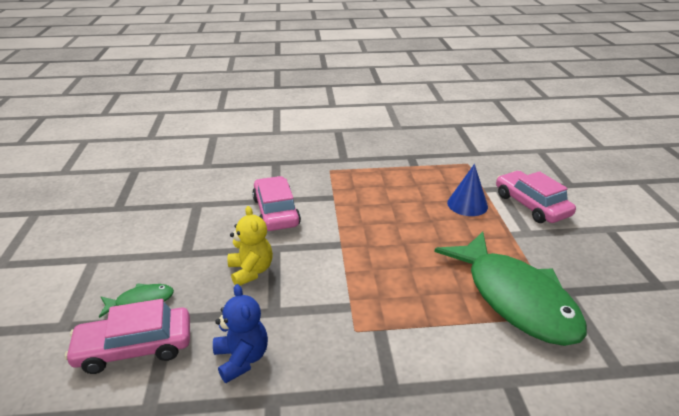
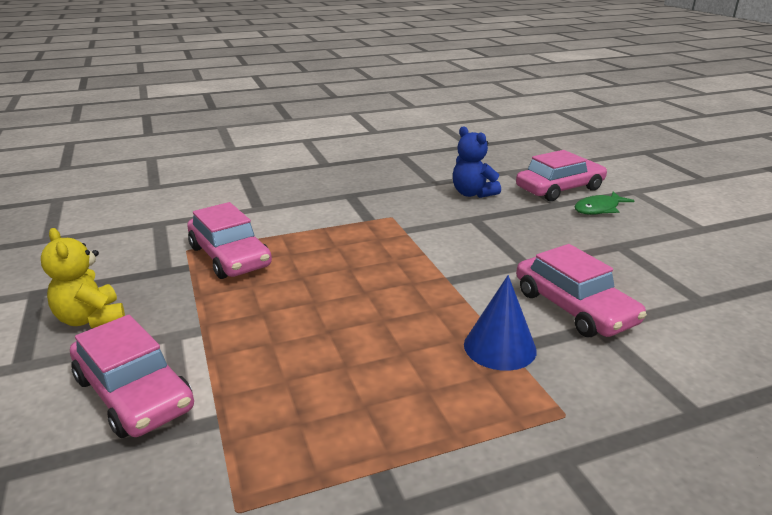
camera: 165 degrees right, 5 degrees down
yellow teddy bear [227,206,273,286] -> yellow teddy bear moved to [41,228,125,328]
green fish [434,232,587,346] -> pink car [187,202,272,279]
blue cone [447,164,488,216] -> blue cone moved to [464,275,537,371]

